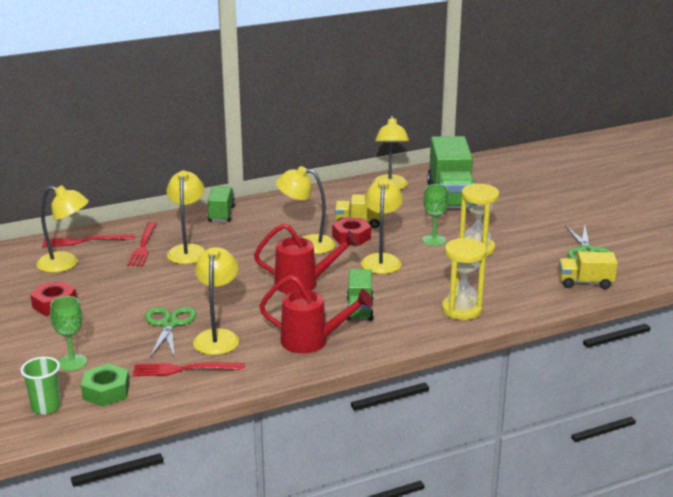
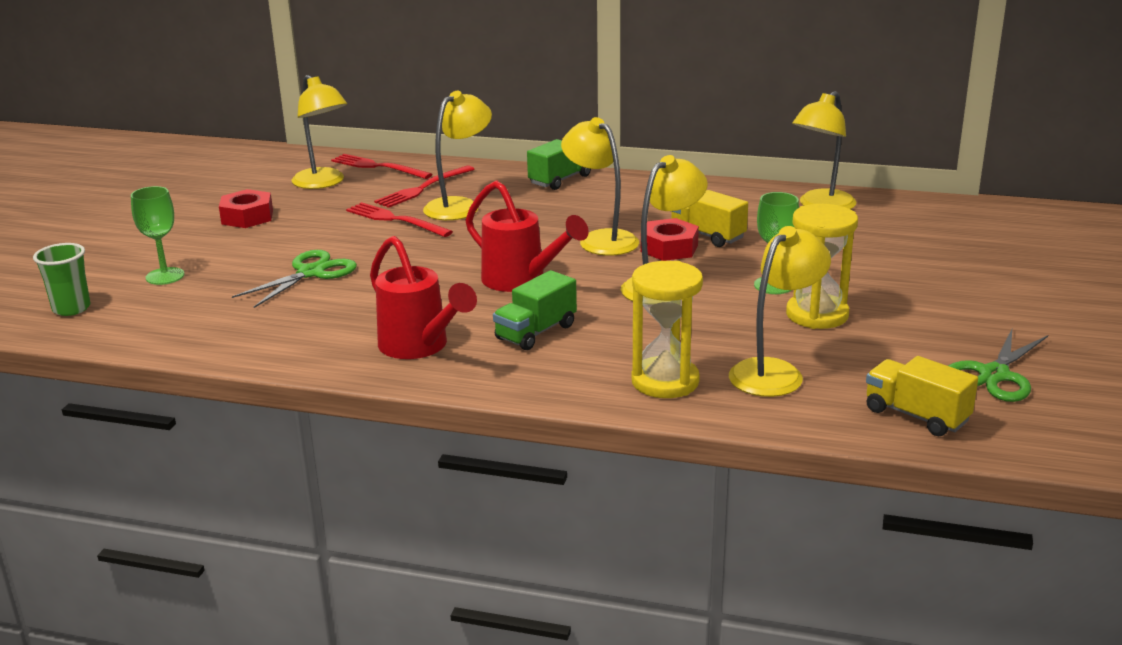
camera: 40 degrees right, 0 degrees up
green nut [81,364,130,406] -> none
red fork [133,362,245,376] -> red fork moved to [346,202,453,237]
yellow lamp [193,247,239,355] -> yellow lamp moved to [729,226,831,397]
green truck [427,136,475,208] -> none

